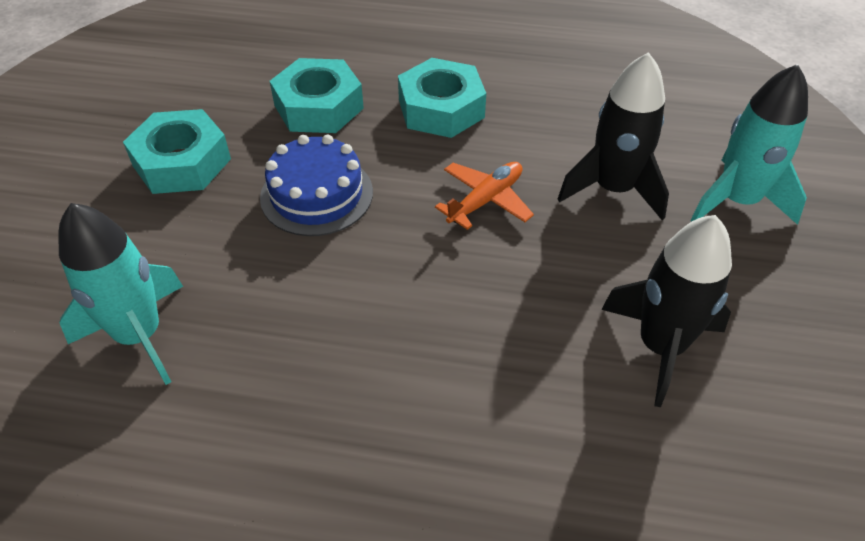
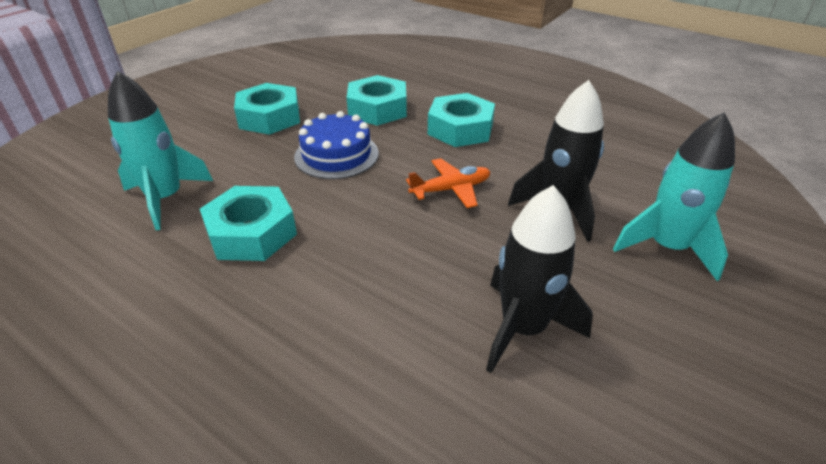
camera: 25 degrees right, 10 degrees down
none -> turquoise nut [200,186,297,261]

